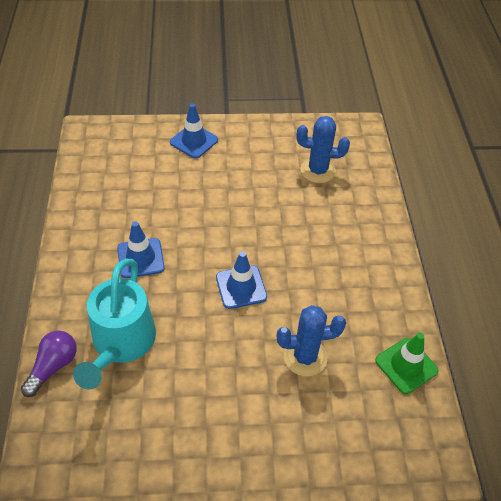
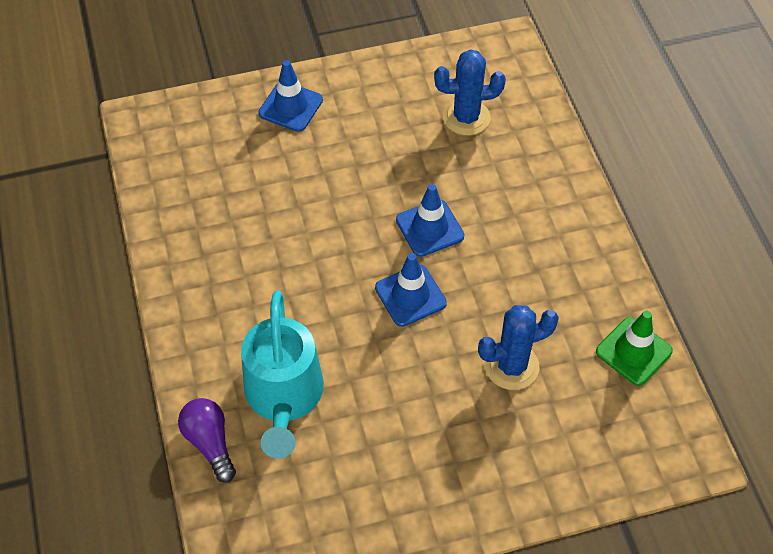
camera: 10 degrees left, 5 degrees up
purple light bulb [21,331,77,397] -> purple light bulb turned 45 degrees counterclockwise [178,398,236,483]
blue traffic cone [117,221,165,278] -> blue traffic cone moved to [396,184,465,257]

